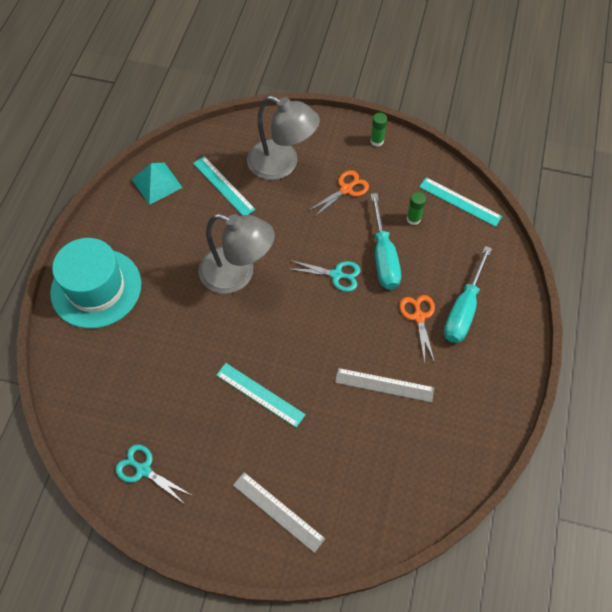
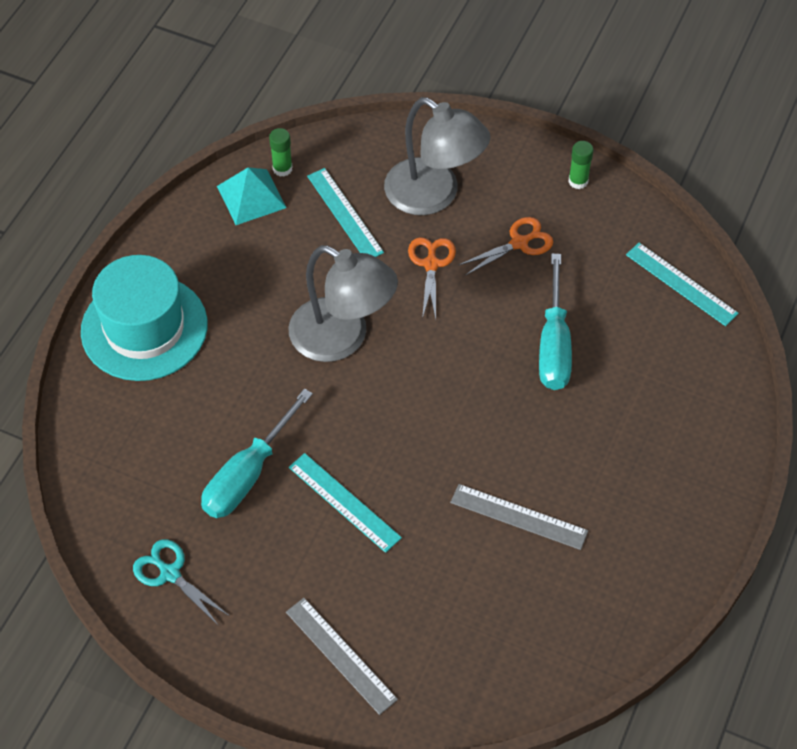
camera: 10 degrees right, 5 degrees down
turquoise scissors [290,260,361,292] -> none
orange scissors [399,295,435,363] -> orange scissors moved to [408,237,456,319]
green glue stick [407,192,426,225] -> green glue stick moved to [269,128,292,177]
turquoise screwdriver [444,246,492,343] -> turquoise screwdriver moved to [201,388,313,518]

